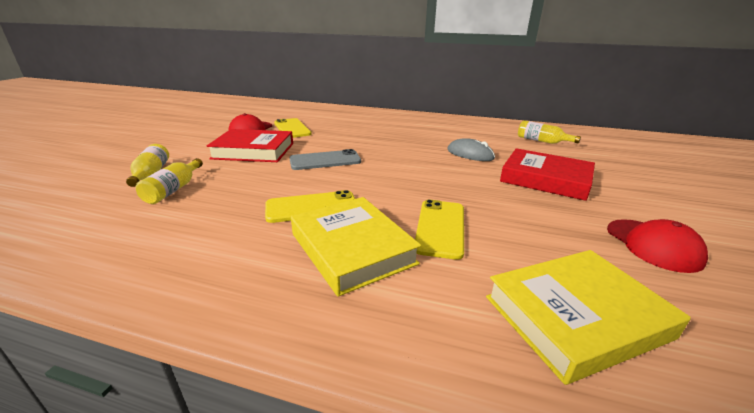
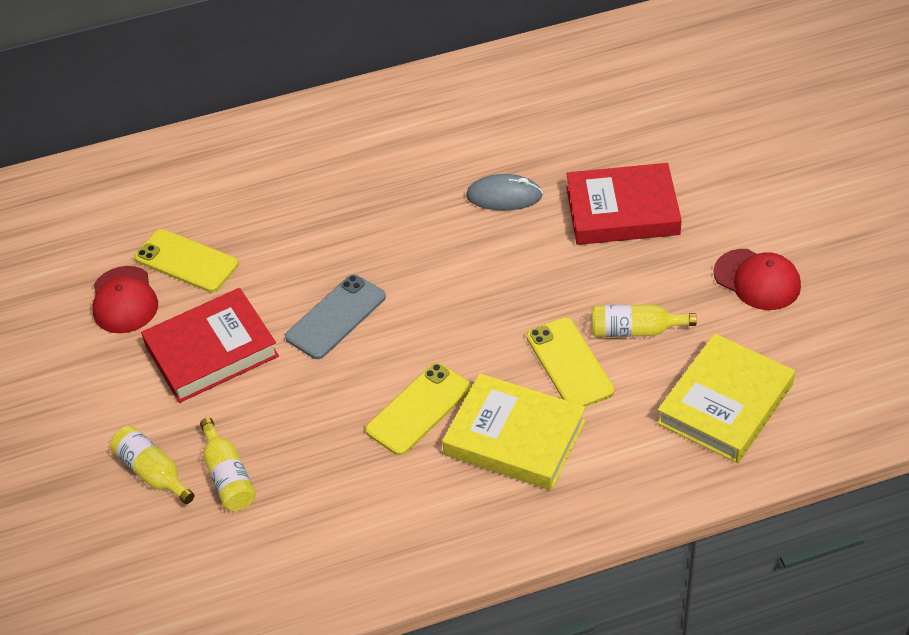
camera: 30 degrees left, 20 degrees up
yellow bottle [518,120,581,144] -> yellow bottle moved to [592,304,697,337]

